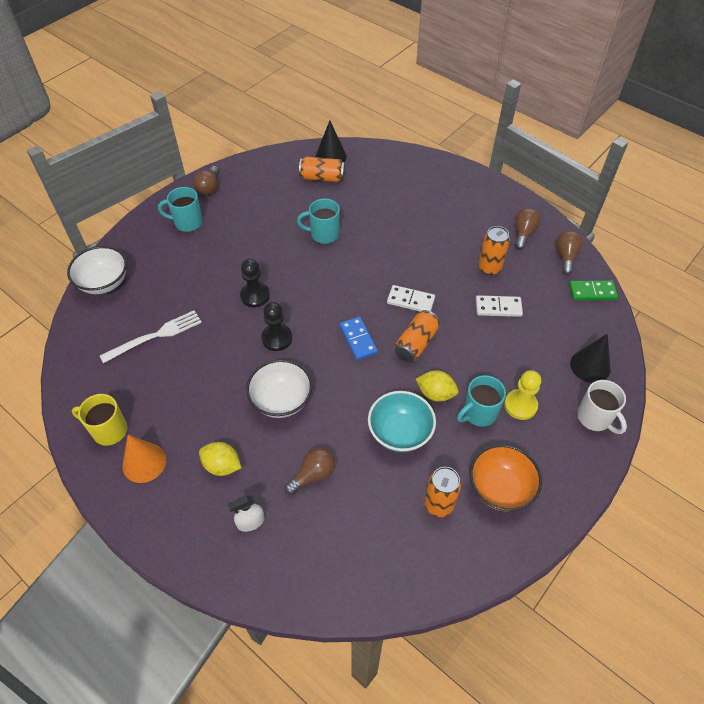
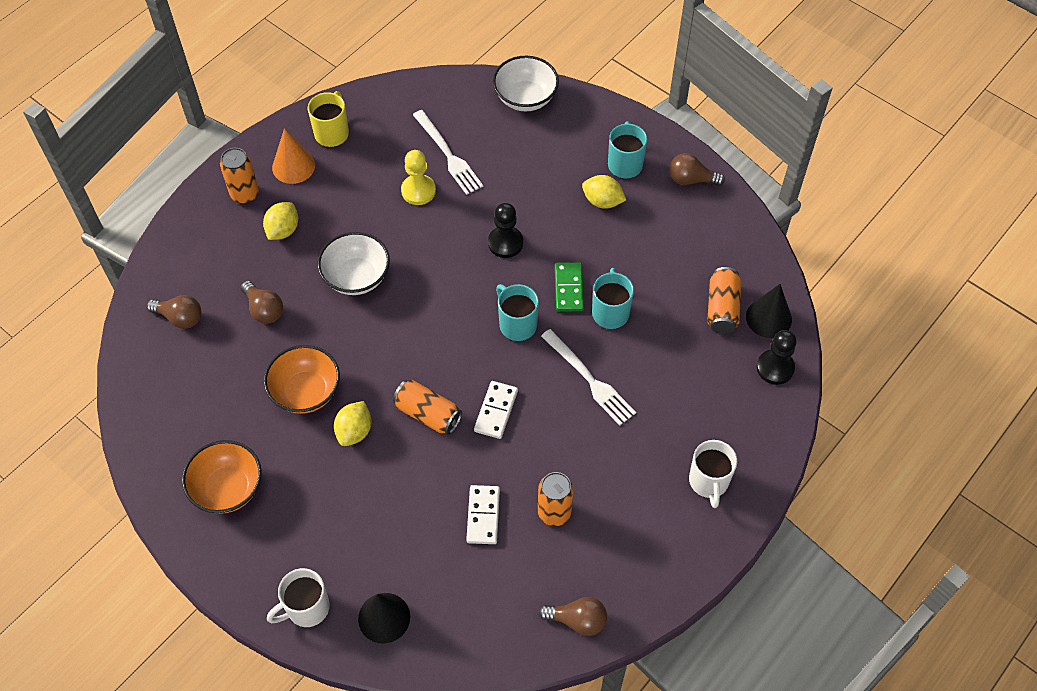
camera: 90 degrees right, 5 degrees up
white spray bottle [228,496,265,532] -> none
black pawn [261,302,292,351] -> black pawn moved to [757,330,797,385]
blue domino [340,317,378,360] -> none
turquoise bowl [368,391,436,452] -> orange bowl [264,345,340,414]
orange can [424,467,461,517] -> orange can moved to [220,148,259,204]
turquoise mug [457,375,506,427] -> turquoise mug moved to [496,284,539,341]
yellow pawn [504,370,541,420] -> yellow pawn moved to [401,150,436,205]
brown light bulb [515,208,541,250] -> brown light bulb moved to [147,295,202,329]
green domino [569,280,618,300] -> green domino moved to [555,262,584,312]
none -> white fork [541,329,636,426]
none -> yellow lemon [582,175,626,209]
none -> white mug [689,440,737,508]

